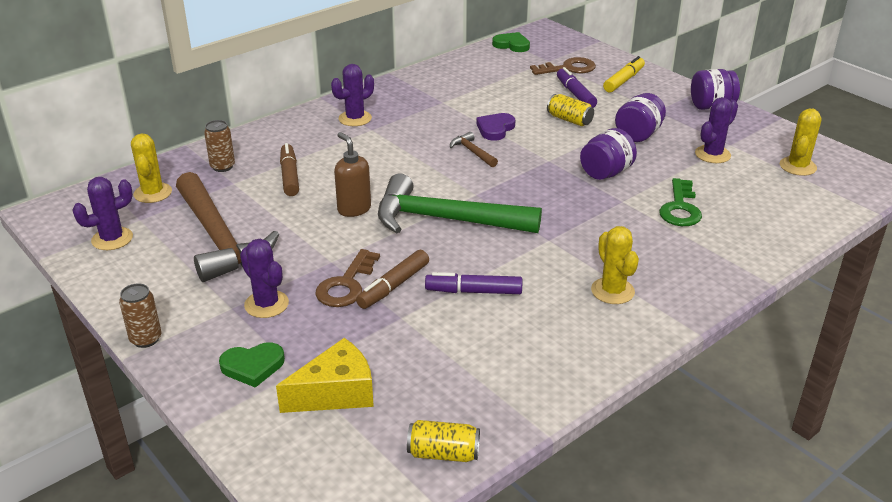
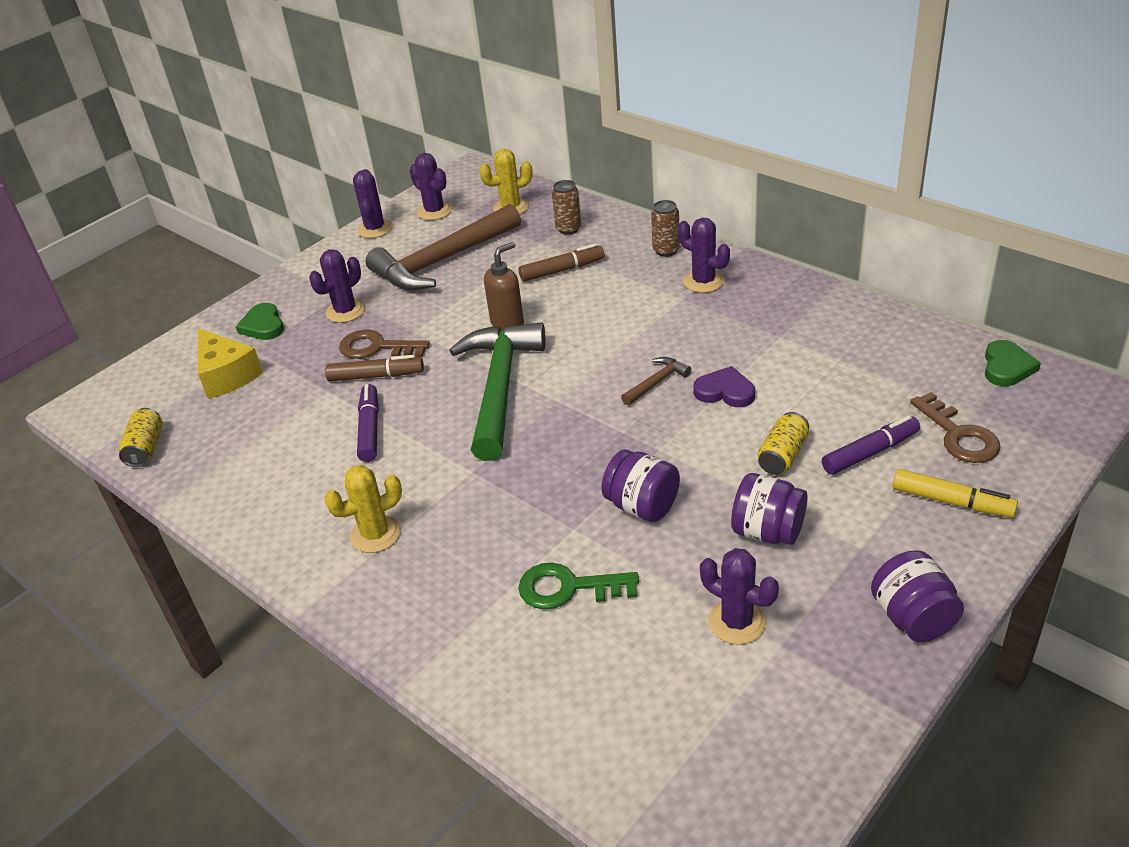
camera: 85 degrees right, 5 degrees up
brown can [119,283,162,348] -> brown can moved to [651,200,680,257]
brown marker [356,250,429,309] -> brown marker turned 150 degrees clockwise [325,355,424,382]
yellow cactus [780,109,821,176] -> none
none -> purple cactus [353,169,393,238]

